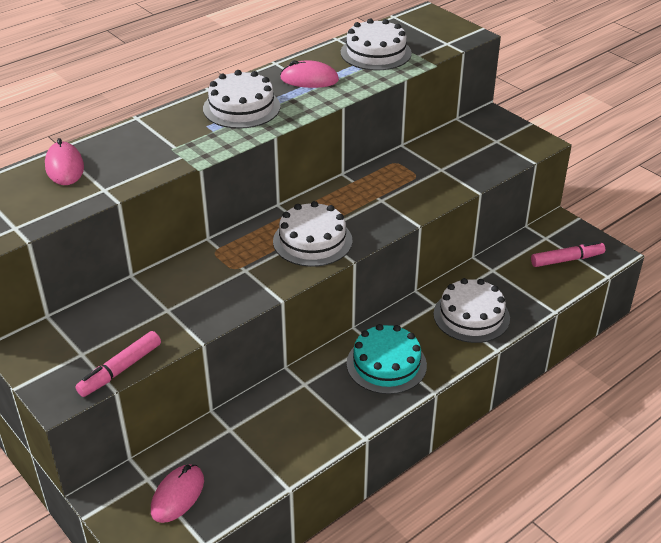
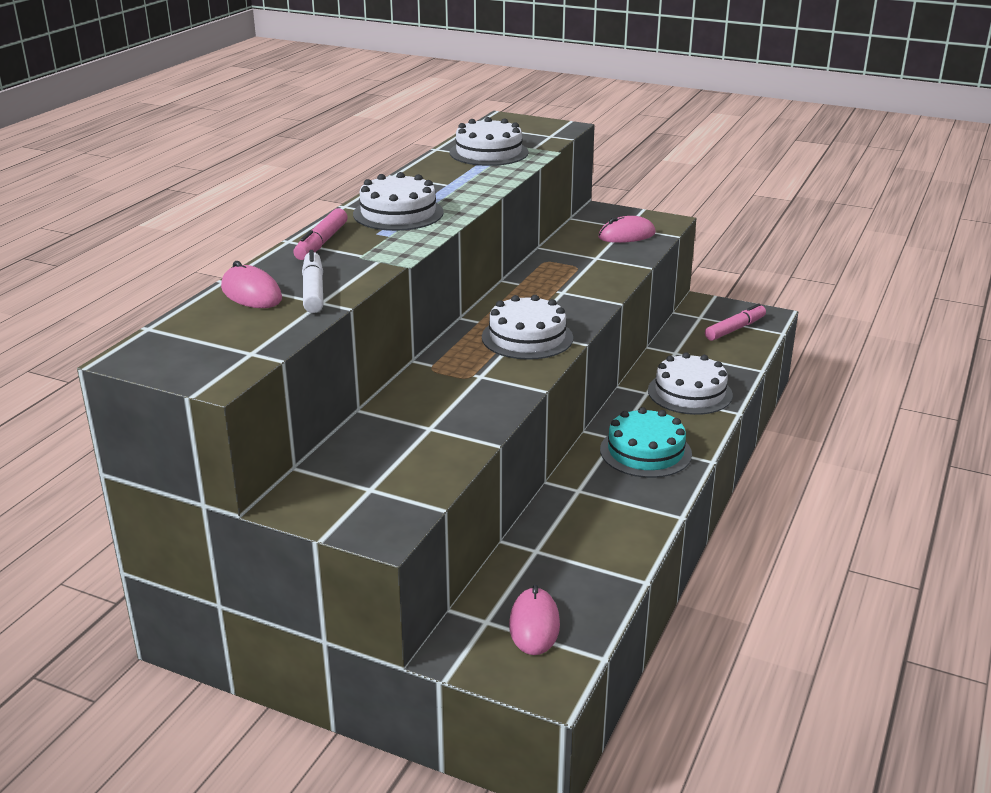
camera: 25 degrees left, 10 degrees down
pink marker [75,331,161,397] -> pink marker moved to [293,208,348,260]
pink mouse [280,60,339,88] -> pink mouse moved to [598,216,656,243]
none -> white marker [302,250,323,313]

